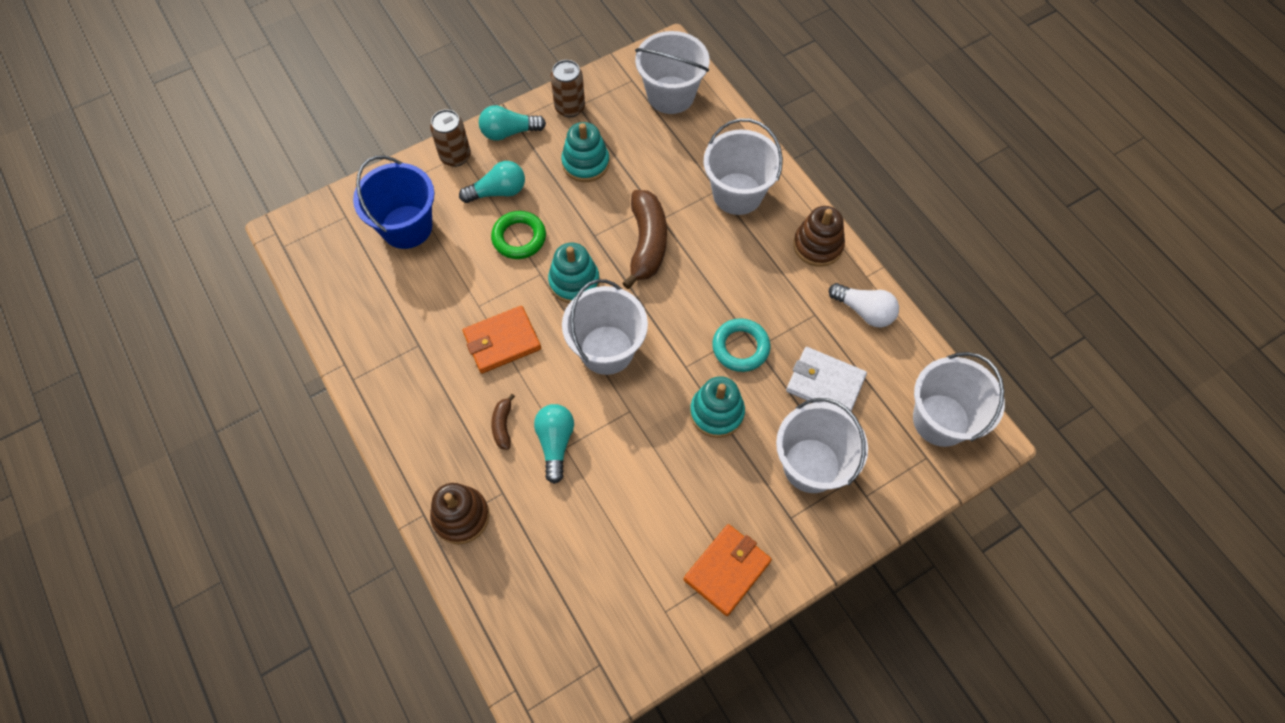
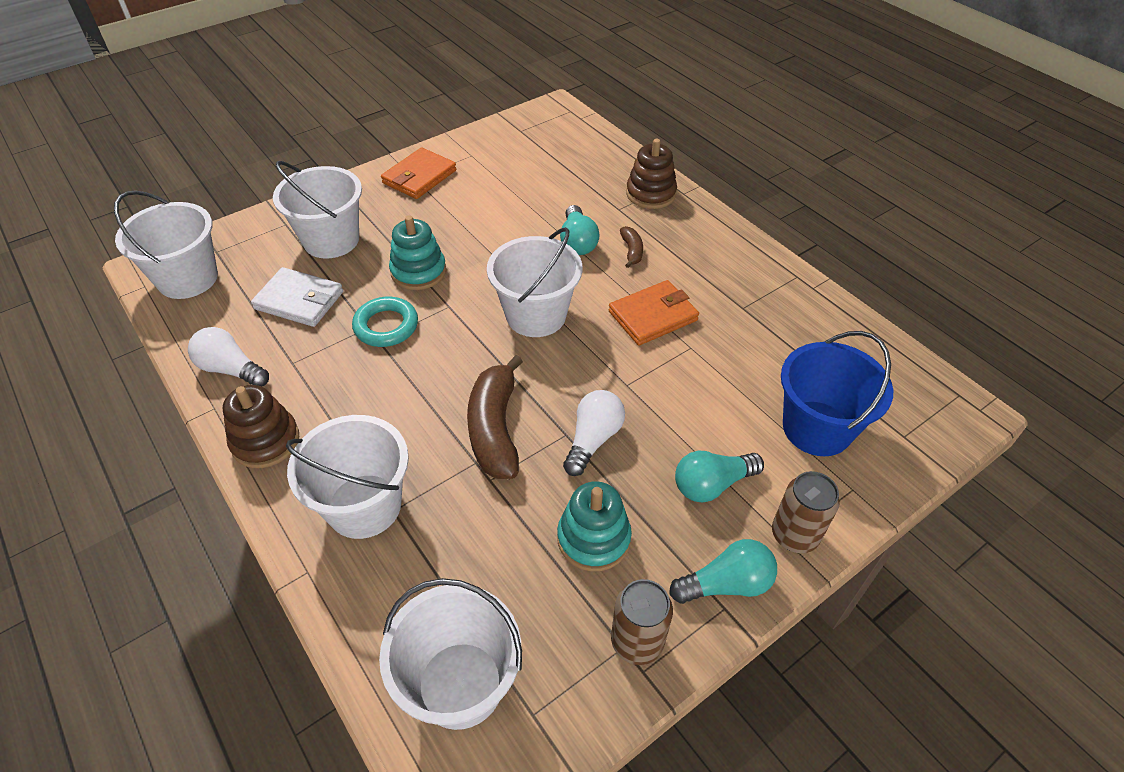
camera: 175 degrees right, 15 degrees down
green ring [491,211,546,259] -> none
turquoise stacking toy [548,242,599,303] -> none
none -> white light bulb [563,390,625,476]

